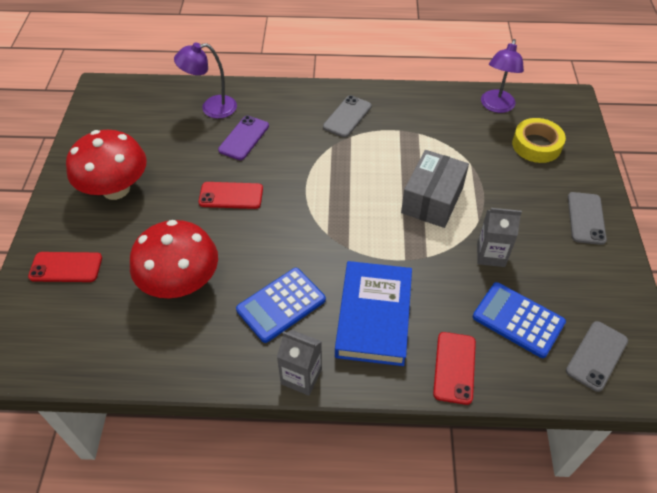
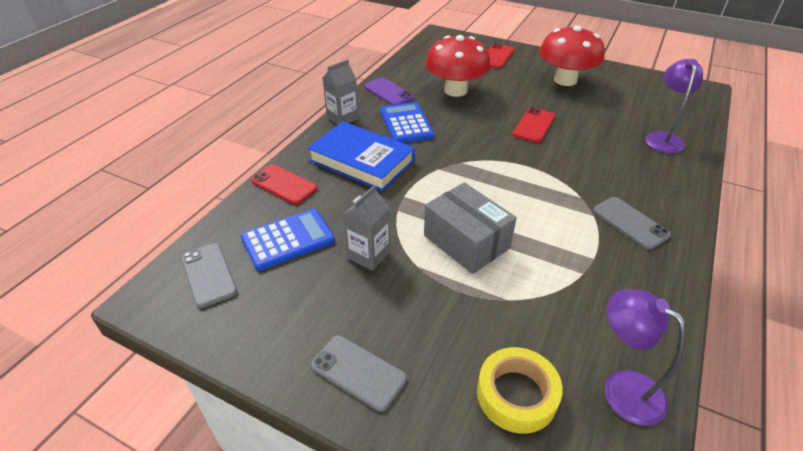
camera: 115 degrees right, 10 degrees down
purple phone [218,116,269,160] -> purple phone moved to [364,77,414,105]

